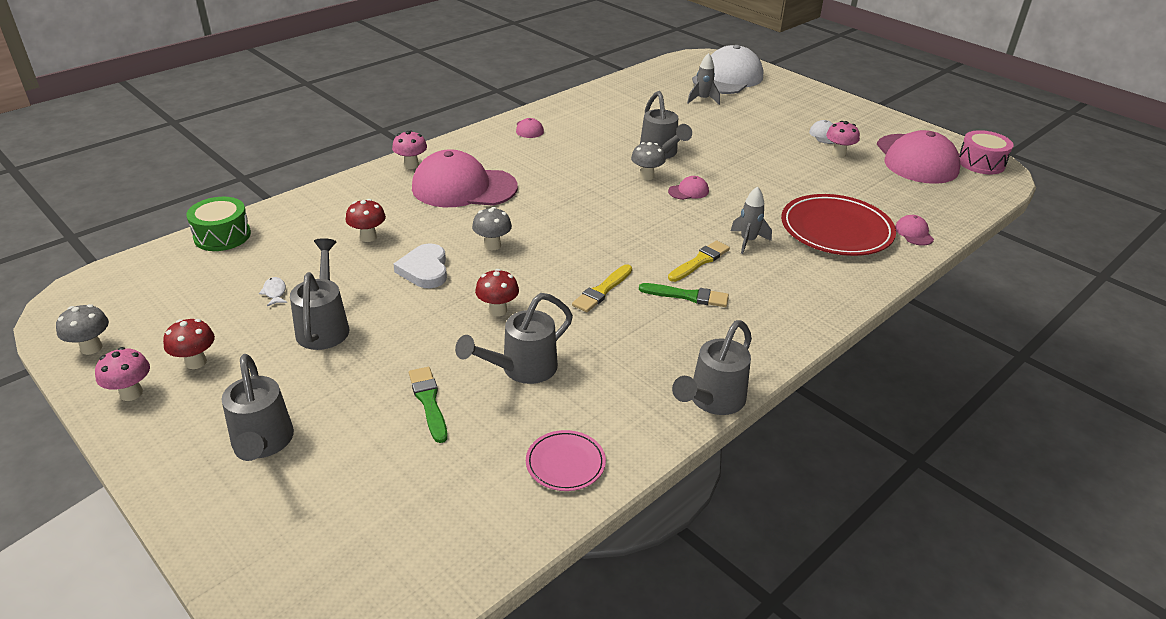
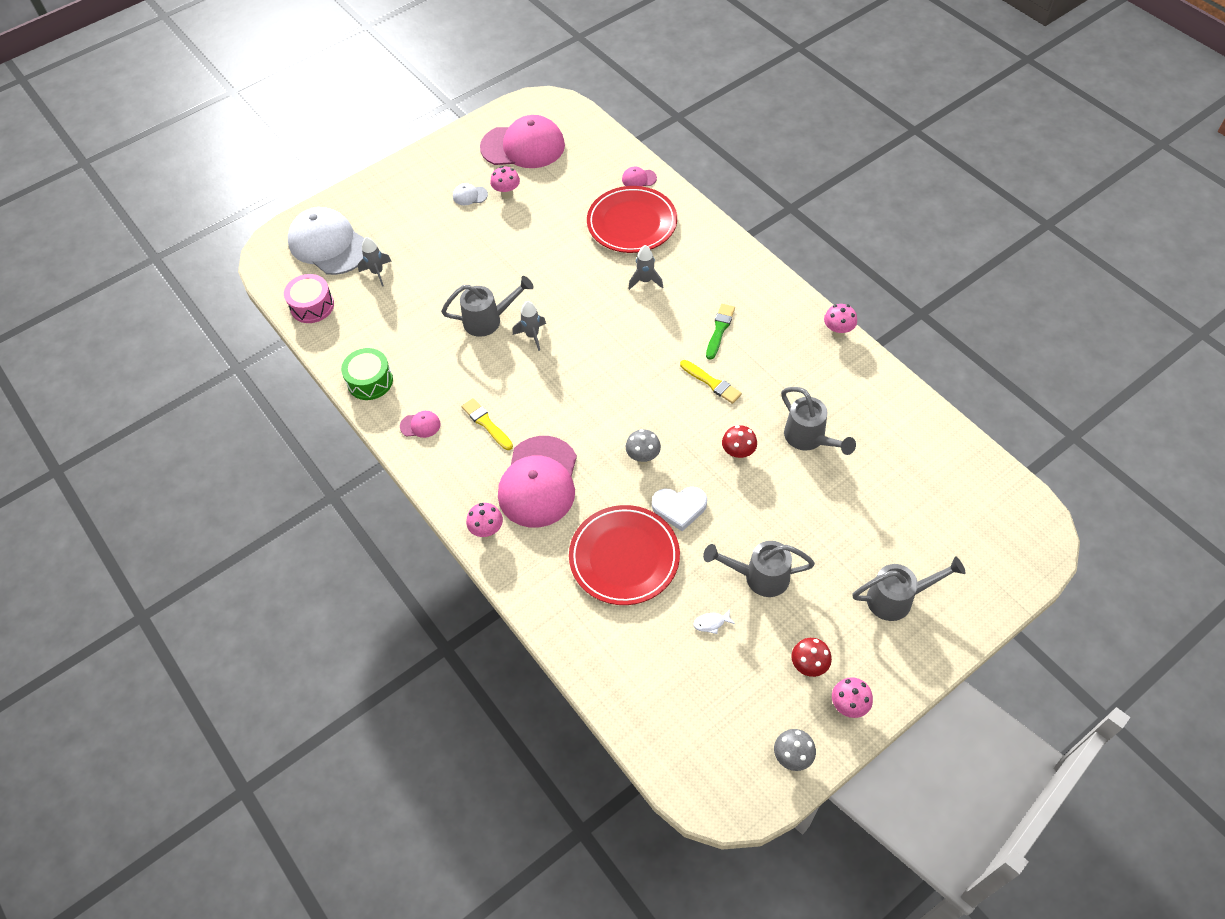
camera: 80 degrees left, 20 degrees up
green drum [186,197,251,251] -> green drum moved to [341,348,393,400]
red mushroom [346,199,386,242] -> red plate [569,505,680,605]
green brush [409,367,448,443] -> none
pink plate [526,430,606,491] -> none
grey mushroom [631,142,666,180] -> grey rocket [513,301,546,351]
pink cap [668,176,709,200] -> none
yellow brush [668,240,730,282] -> yellow brush moved to [461,398,513,450]
grey watering can [672,320,752,415] -> pink mushroom [824,304,857,338]
pink drum [959,130,1013,174] -> pink drum moved to [284,274,334,323]

